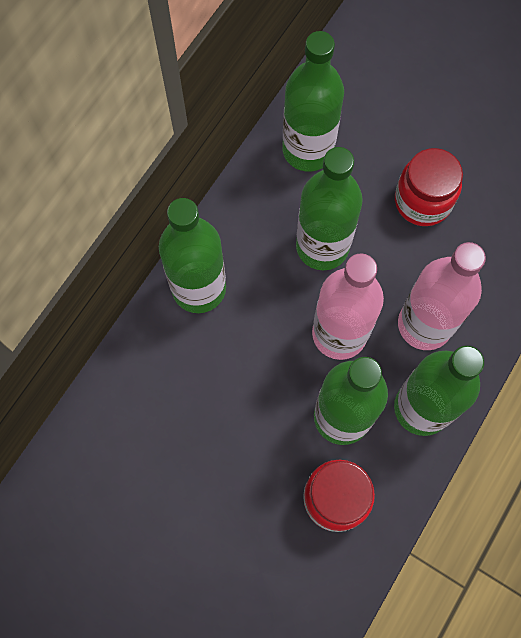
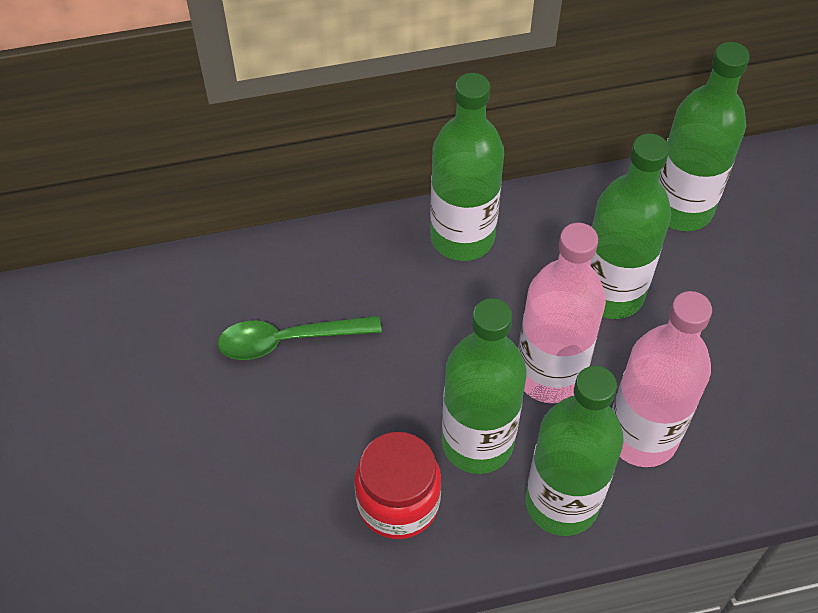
camera: 45 degrees right, 15 degrees down
red jar [395,148,463,226] -> none
none -> green spoon [218,316,382,360]

